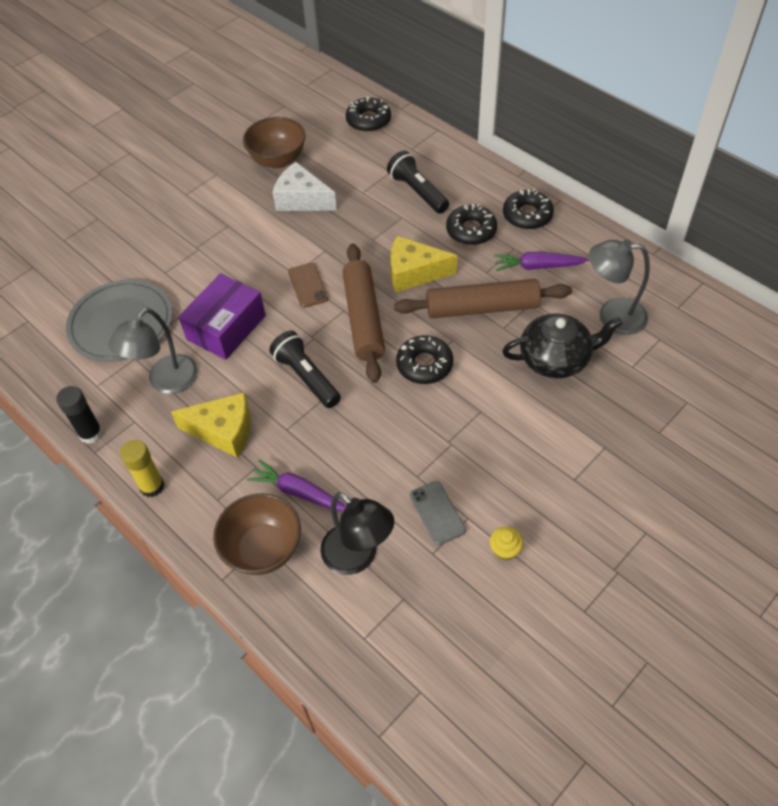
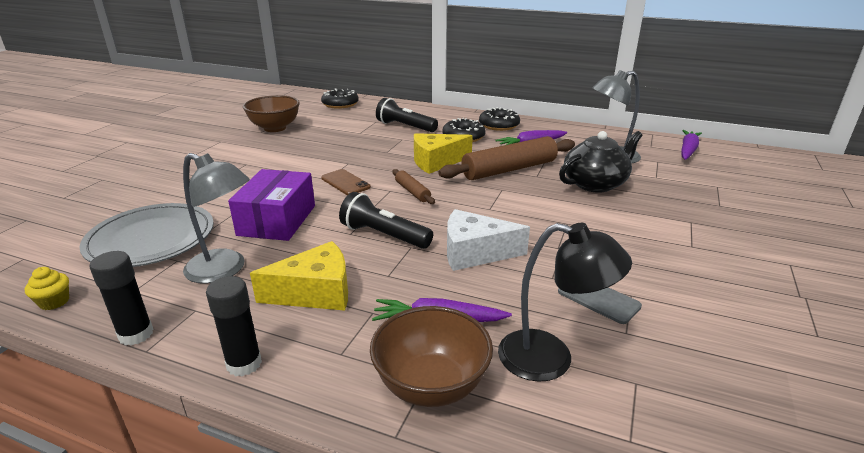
camera: 25 degrees left, 25 degrees down
grey lamp [109,308,198,394] -> grey lamp turned 75 degrees counterclockwise [183,153,250,284]
yellow glue stick [120,440,165,497] -> black glue stick [206,276,262,377]
white cheese [272,162,337,211] -> white cheese moved to [447,209,530,271]
brown rolling pin [342,243,385,383] -> brown rolling pin [392,169,435,204], size x0.48
black donut [396,335,453,384] -> none
yellow cupcake [490,527,523,561] -> yellow cupcake moved to [25,267,69,310]
none -> purple carrot [682,130,702,160]

